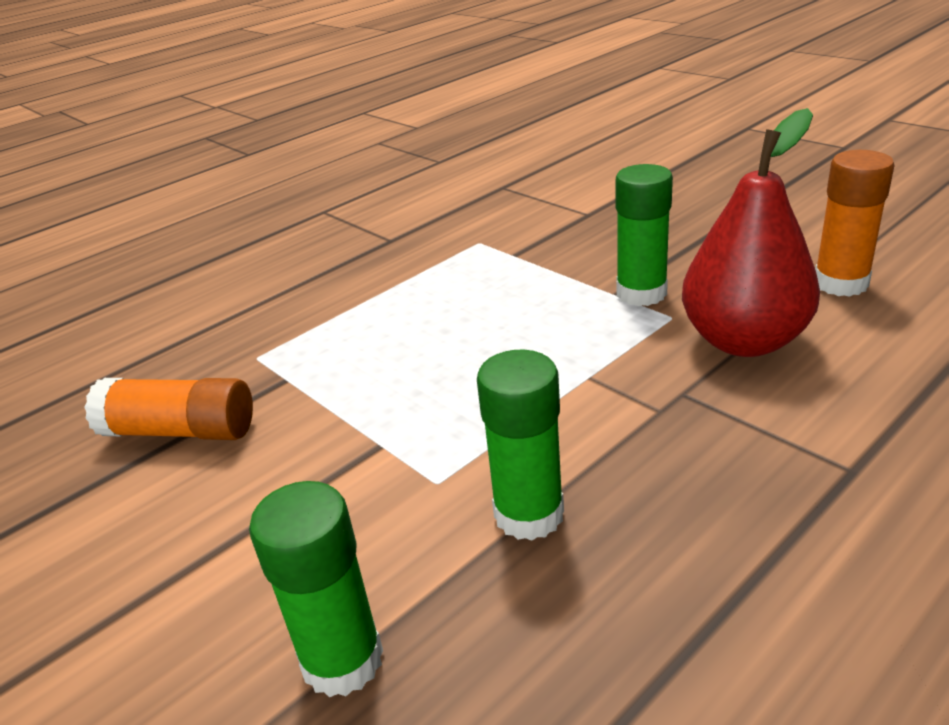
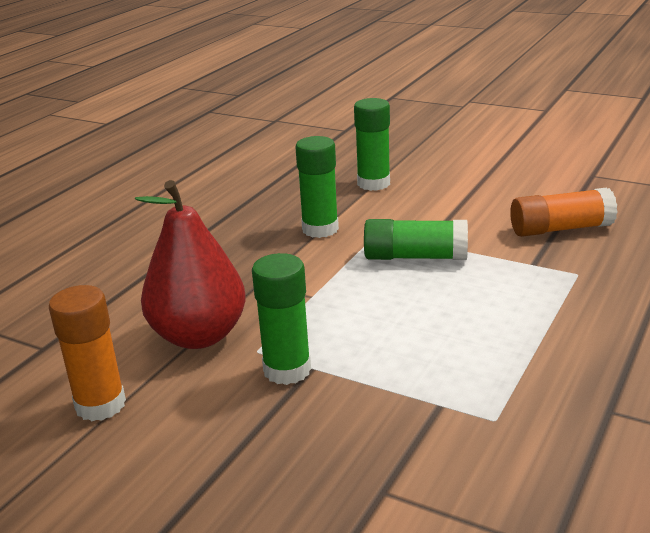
camera: 160 degrees right, 5 degrees down
none -> green glue stick [364,219,468,260]

